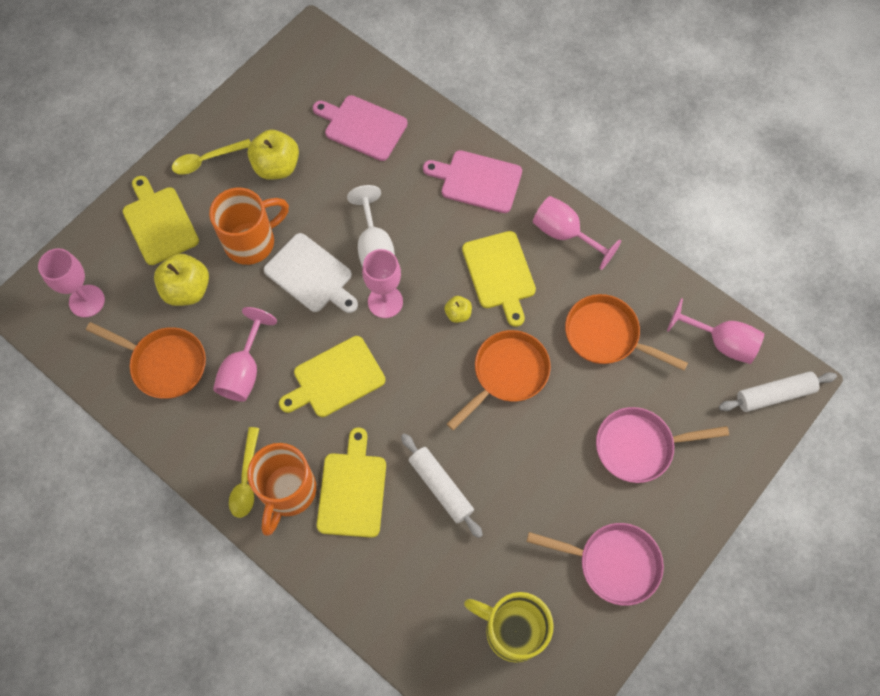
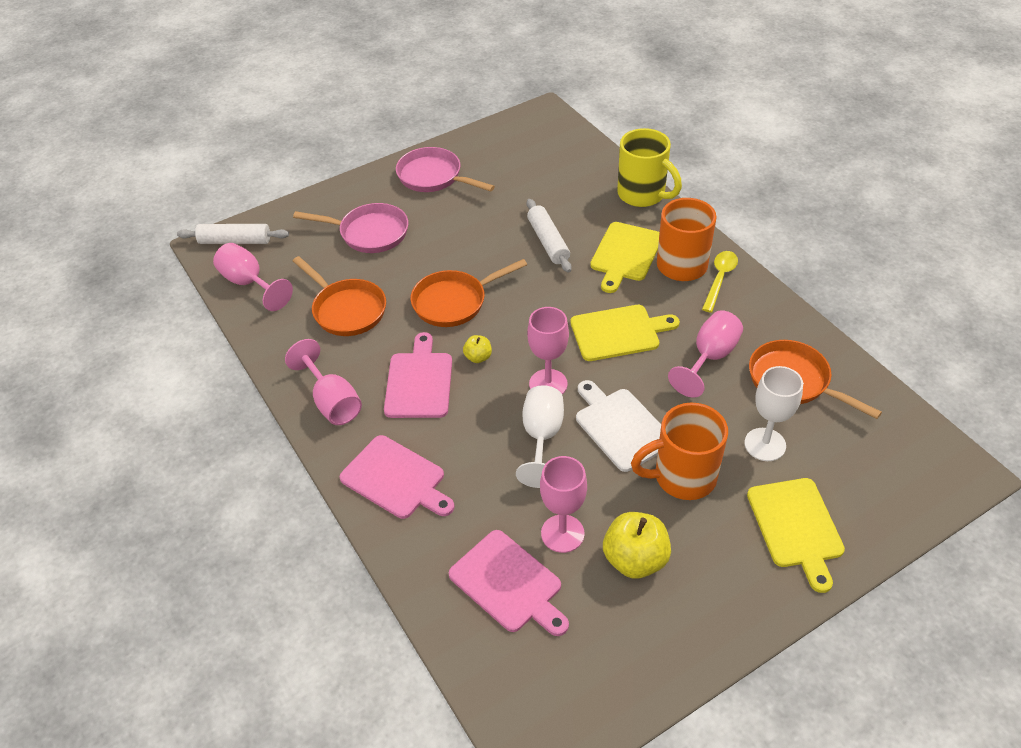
camera: 160 degrees left, 20 degrees down
pink goblet [38,248,105,318] -> pink goblet moved to [540,456,587,553]
yellow apple [154,254,209,306] -> white goblet [744,366,803,461]
yellow spoon [172,139,251,175] -> none
yellow cutting board [462,231,536,327] -> pink cutting board [384,332,452,418]
yellow mug [464,592,554,663] -> yellow mug moved to [617,128,682,207]

